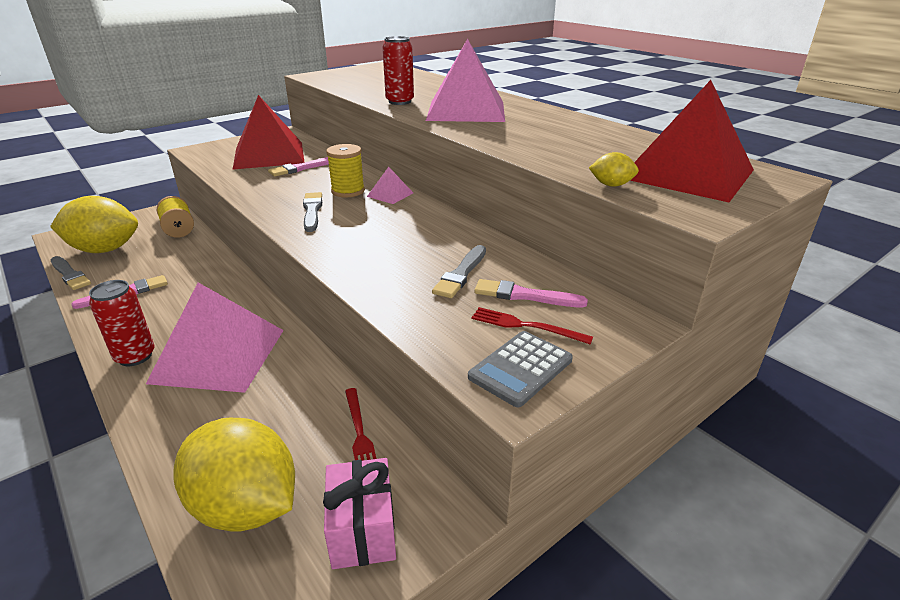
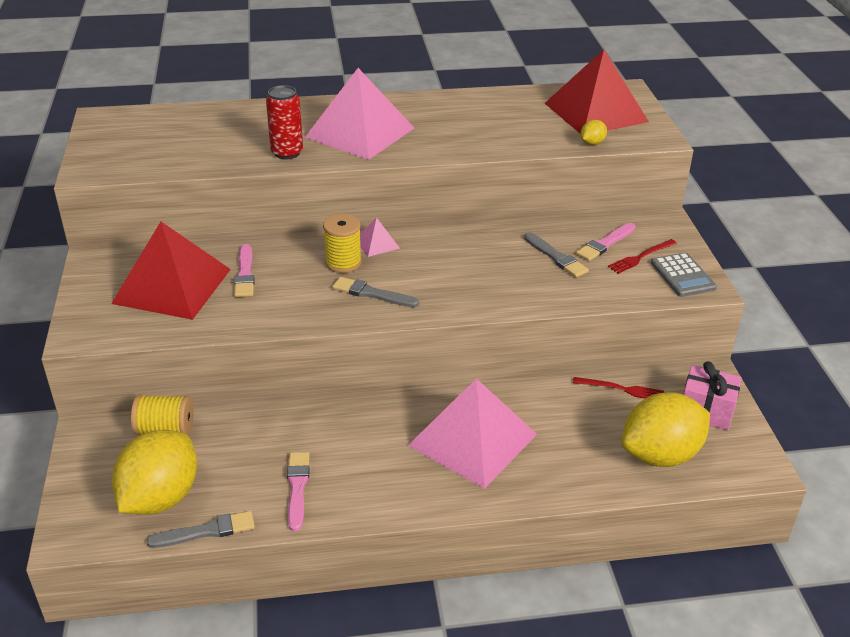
camera: 60 degrees left, 5 degrees up
red can [89,280,155,366] -> none

